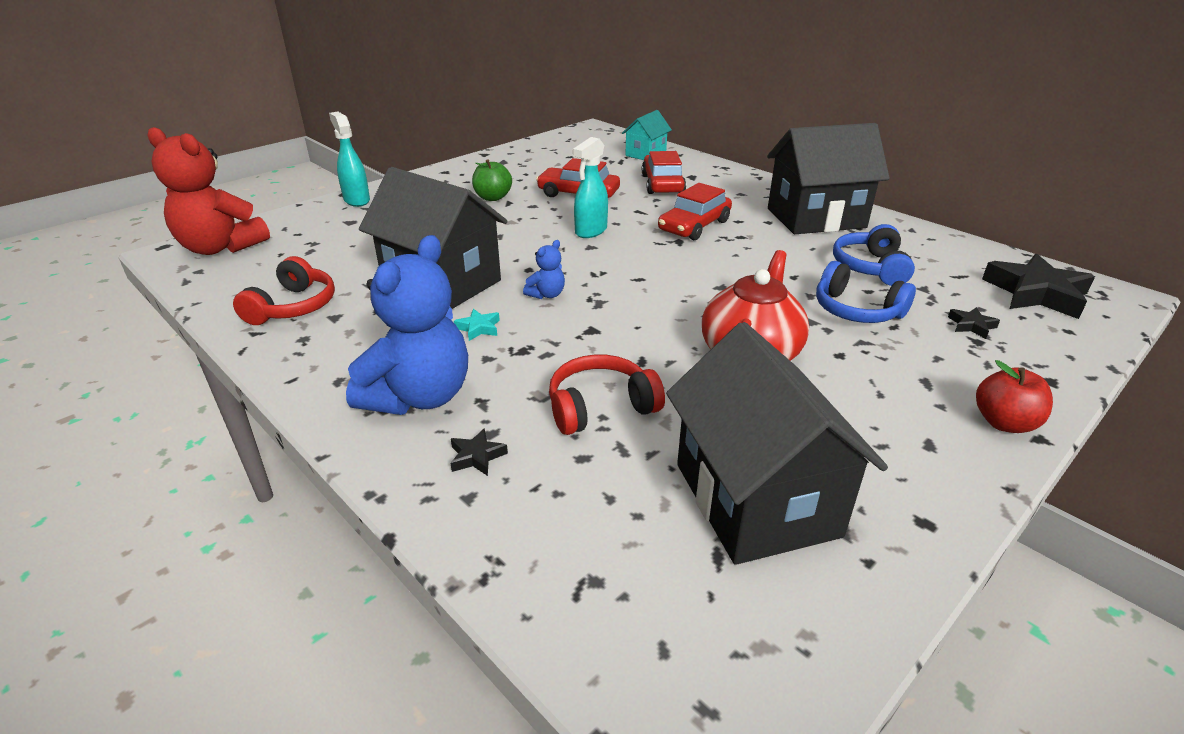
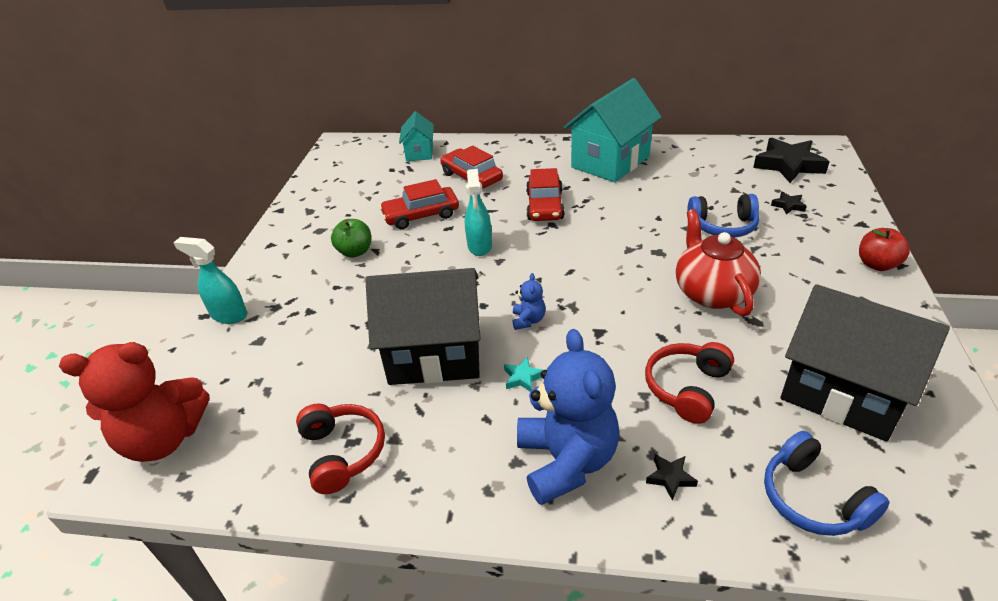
camera: 35 degrees left, 5 degrees up
black house [767,123,890,234] -> turquoise house [563,78,662,182]
blue headphones [833,224,915,286] -> blue headphones moved to [764,431,890,536]

